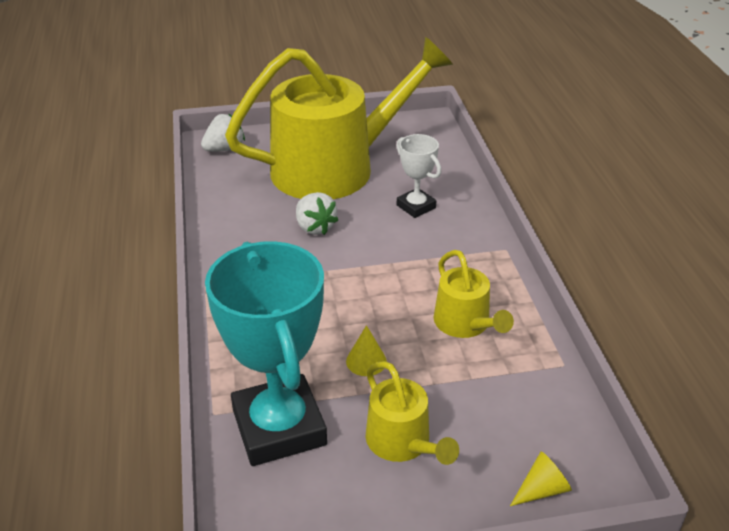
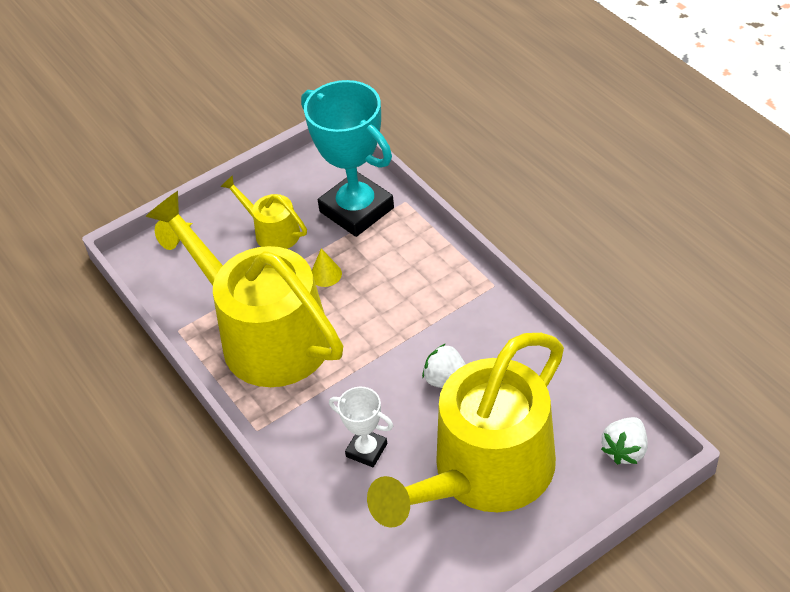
camera: 160 degrees right, 10 degrees up
yellow watering can [433,250,514,338] -> yellow watering can [145,191,343,387], size x2.25

